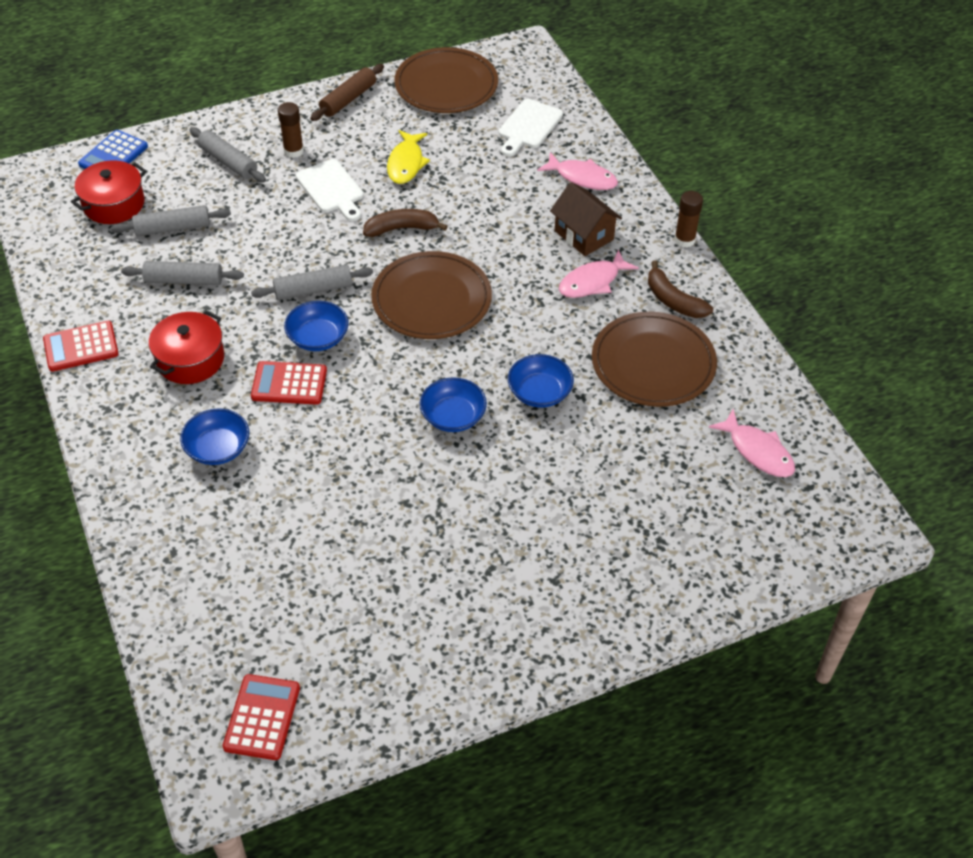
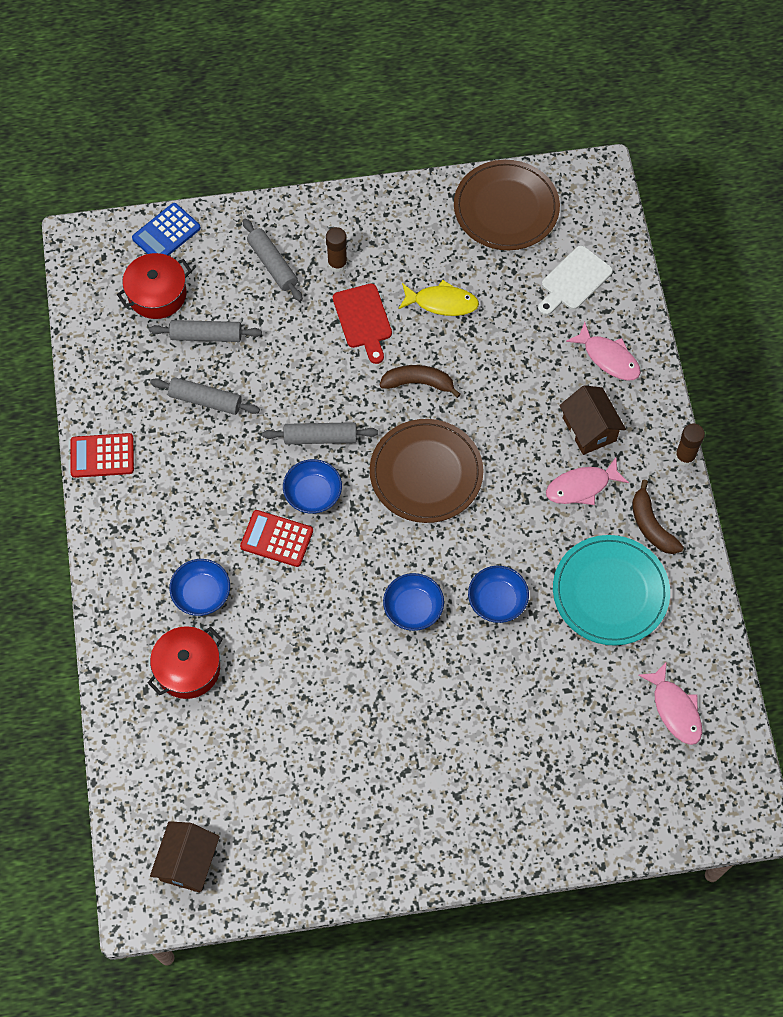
camera: 15 degrees right, 15 degrees up
red pot [149,310,224,384] -> red pot moved to [148,626,223,699]
red calculator [223,674,300,760] -> brown house [150,821,220,893]
white cutting board [296,159,364,221] -> red cutting board [333,284,392,364]
brown rolling pin [310,64,384,121] -> none
yellow fish [387,130,430,184] -> yellow fish turned 105 degrees counterclockwise [398,280,479,316]
brown plate [592,312,717,407] -> turquoise plate [553,535,670,646]

